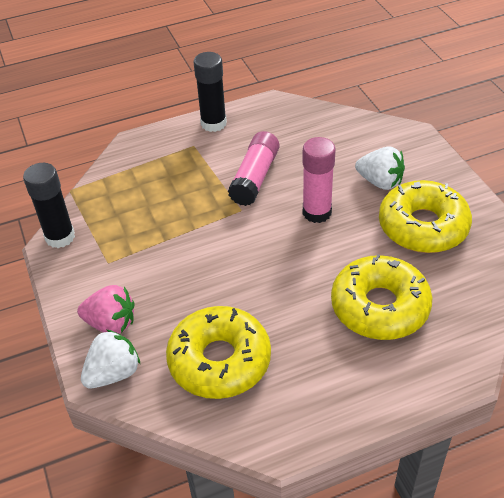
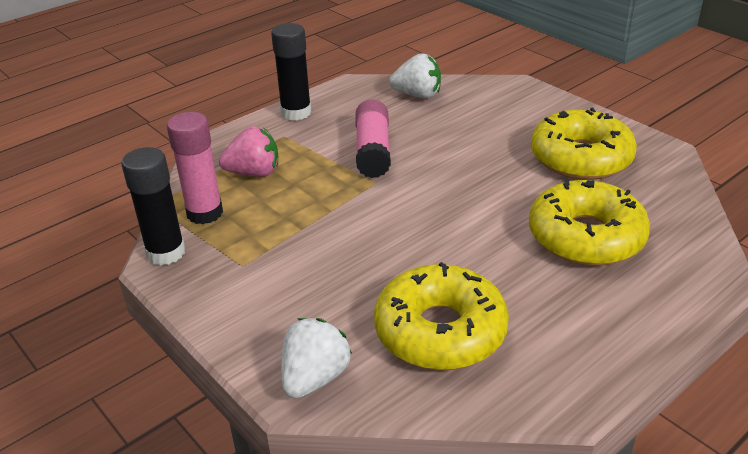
camera: 20 degrees left, 10 degrees down
pink strawberry [77,285,134,334] -> pink strawberry moved to [219,126,278,177]
pink glue stick [302,137,336,223] -> pink glue stick moved to [167,112,223,224]
white strawberry [355,146,405,190] -> white strawberry moved to [389,53,441,99]

